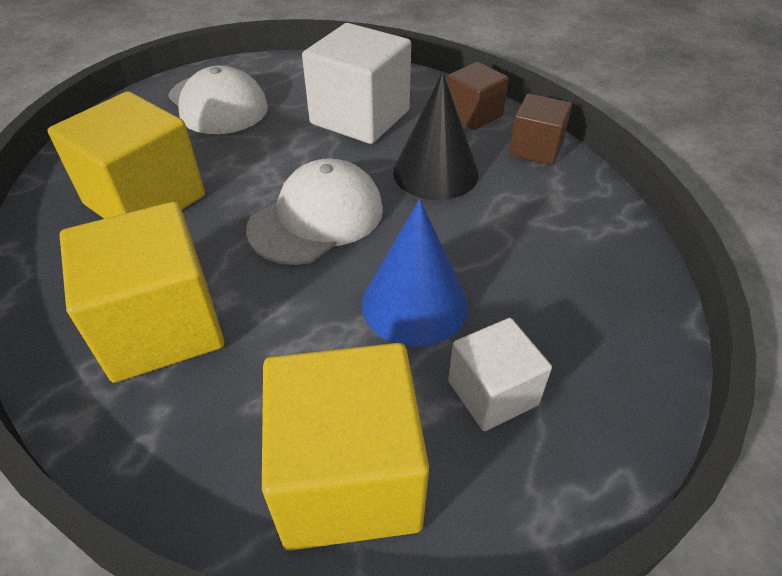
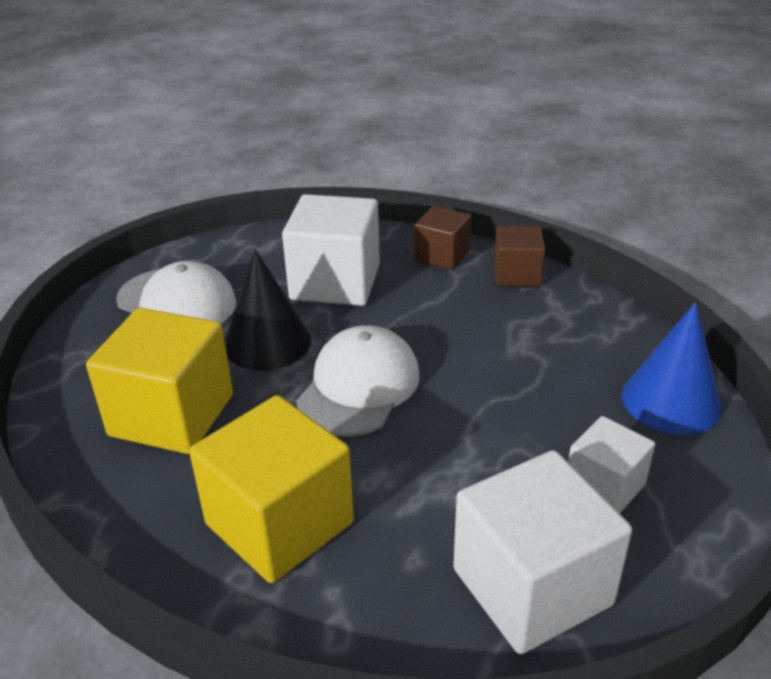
camera: 20 degrees left, 10 degrees down
yellow cube [262,343,429,551] -> white cube [453,450,632,654]
blue cone [362,199,468,347] -> blue cone moved to [622,302,722,435]
black cone [393,72,479,200] -> black cone moved to [225,249,311,371]

